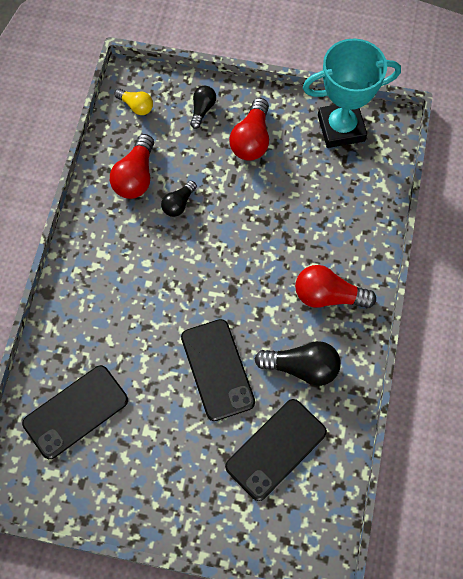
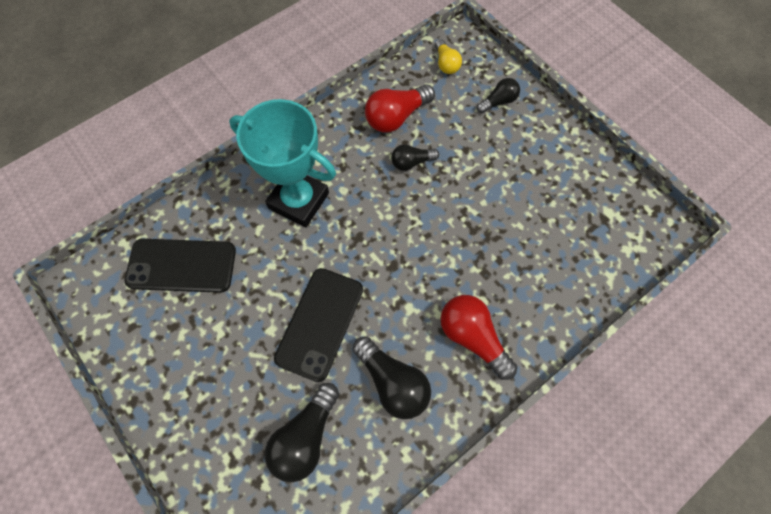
camera: 40 degrees right, 0 degrees up
black phone [225,399,327,501] -> black light bulb [265,383,339,482]
red light bulb [229,98,269,161] -> none
turquoise trophy [303,38,401,148] -> turquoise trophy moved to [229,99,336,227]

